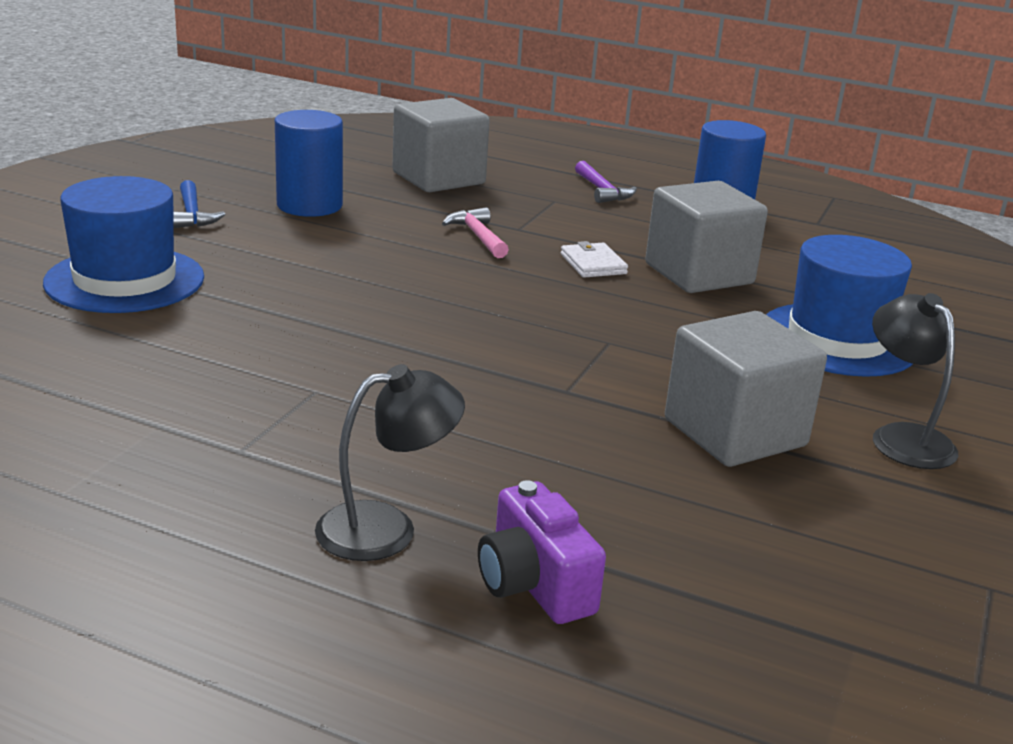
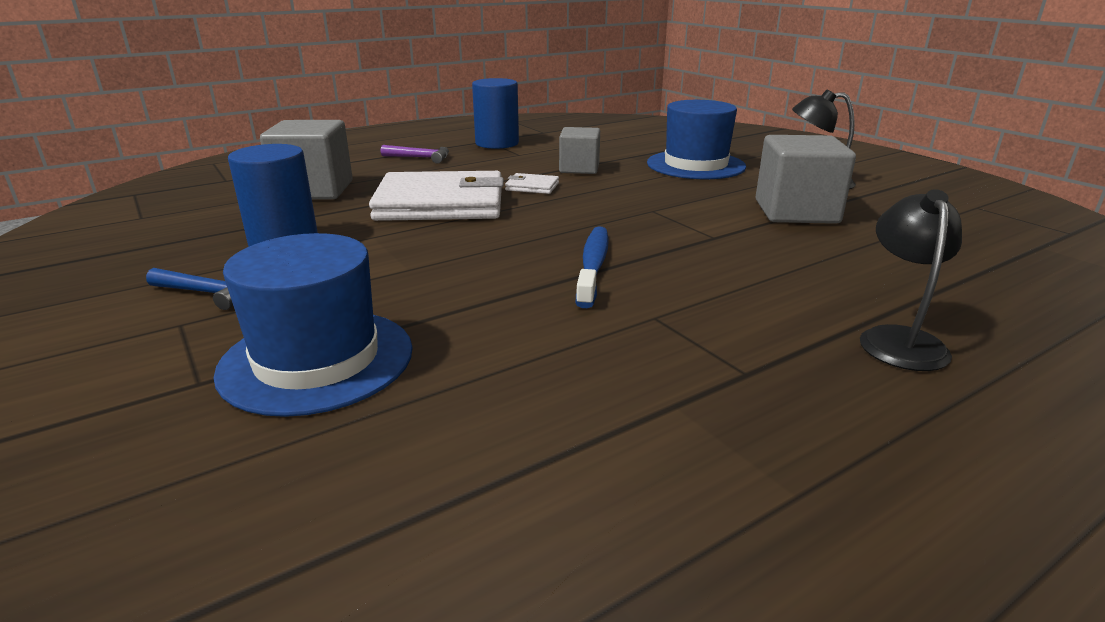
camera: 55 degrees left, 0 degrees up
pink hammer [442,207,509,258] -> white wallet [369,171,504,221]
purple camera [478,480,606,624] -> none
grey cube [645,181,768,293] -> grey cube [559,127,600,174], size x0.65
none -> blue toothbrush [576,227,609,308]

